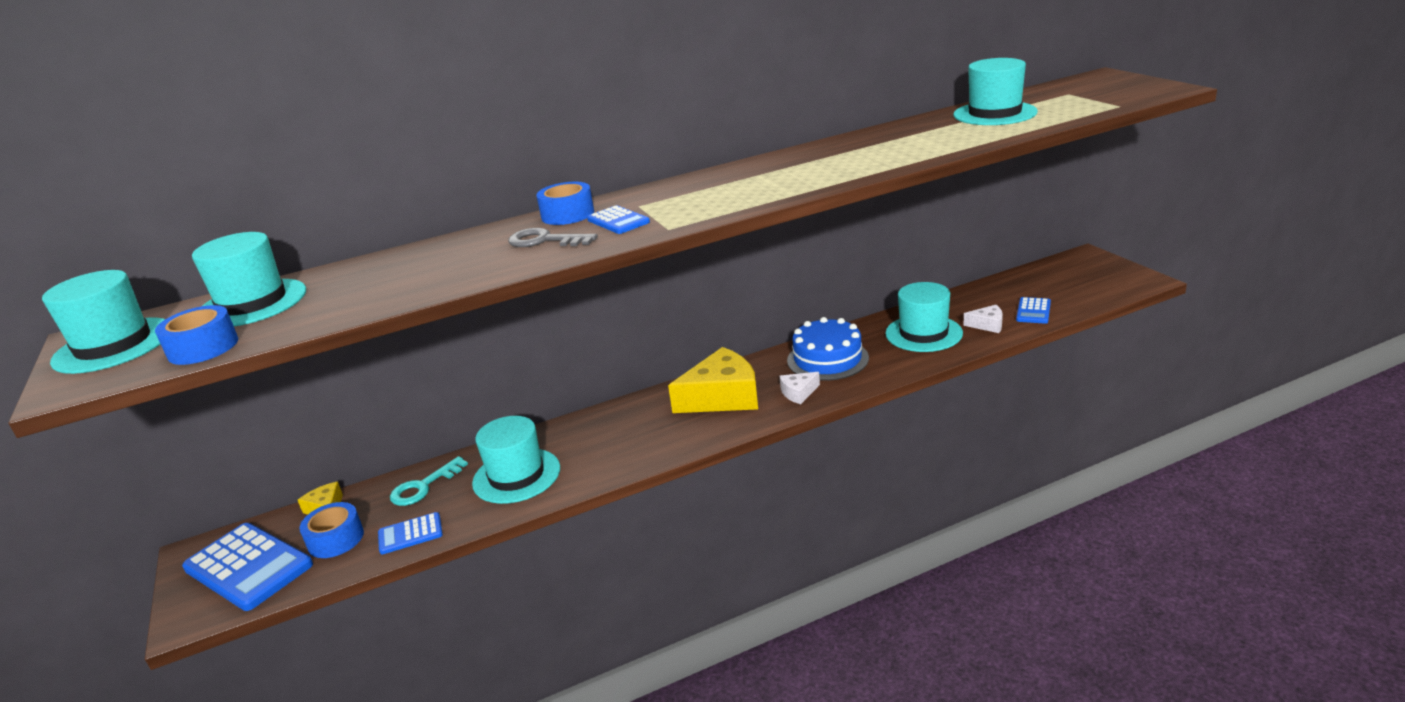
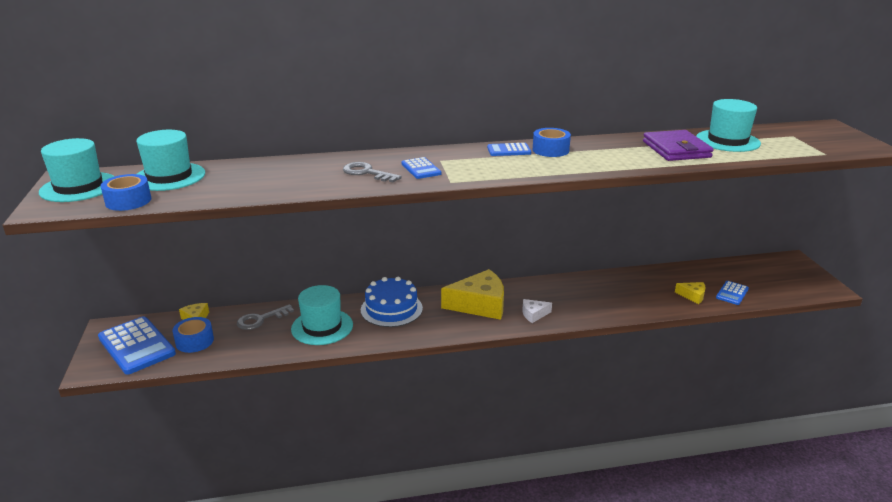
camera: 10 degrees right, 0 degrees up
blue calculator [378,512,443,554] -> blue calculator moved to [487,143,531,156]
turquoise key [390,456,468,506] -> grey key [237,304,294,330]
blue tape [536,182,594,225] -> blue tape moved to [533,128,571,157]
blue cake [787,317,869,381] -> blue cake moved to [361,277,423,327]
turquoise hat [885,282,963,352] -> none
white cheese [964,305,1003,333] -> yellow cheese [675,282,706,304]
none -> purple wallet [643,130,714,161]

